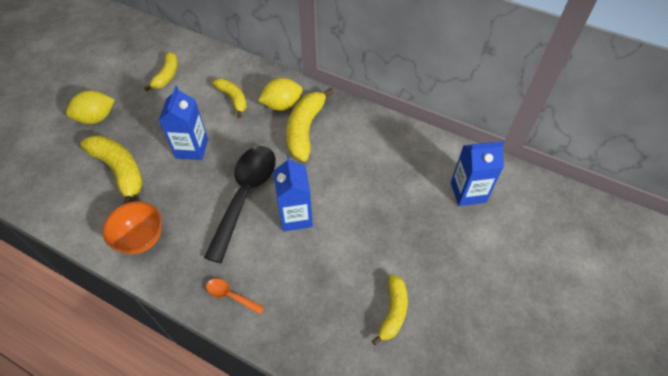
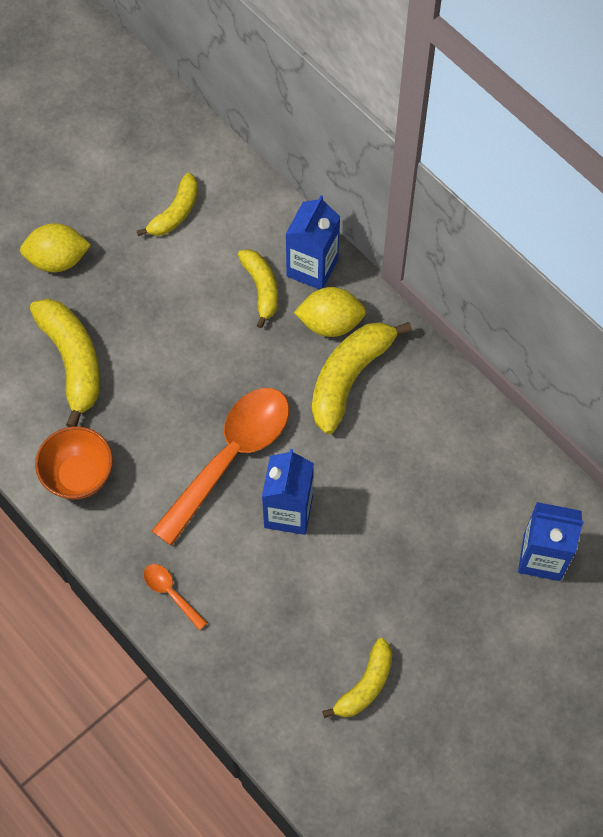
camera: 20 degrees right, 10 degrees up
blue carton [158,86,208,160] -> blue carton moved to [286,195,340,289]
black spoon [204,146,276,263] -> orange spoon [152,388,289,546]

